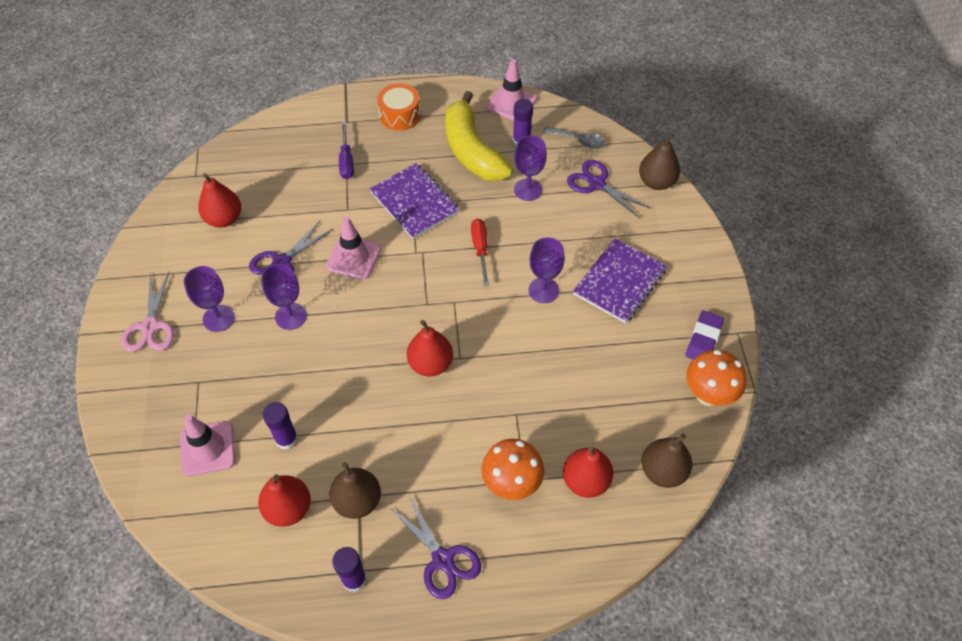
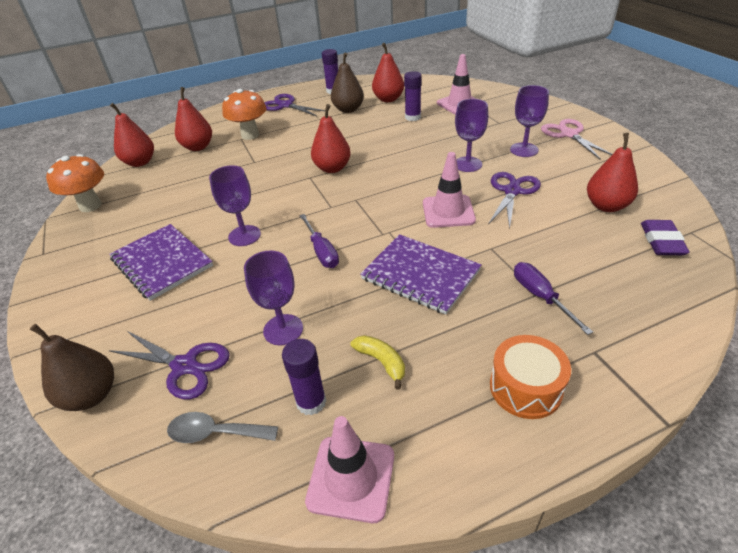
camera: 165 degrees right, 15 degrees down
yellow banana [445,91,513,181] -> yellow banana [351,335,405,390], size x0.40
red screwdriver [471,218,489,286] -> purple screwdriver [299,214,339,268]
purple notebook [573,238,667,324] -> purple notebook turned 60 degrees counterclockwise [110,224,213,301]
brown pear [642,433,692,488] -> red pear [110,103,154,167]
purple eraser [686,310,724,360] -> purple eraser moved to [641,220,690,255]

